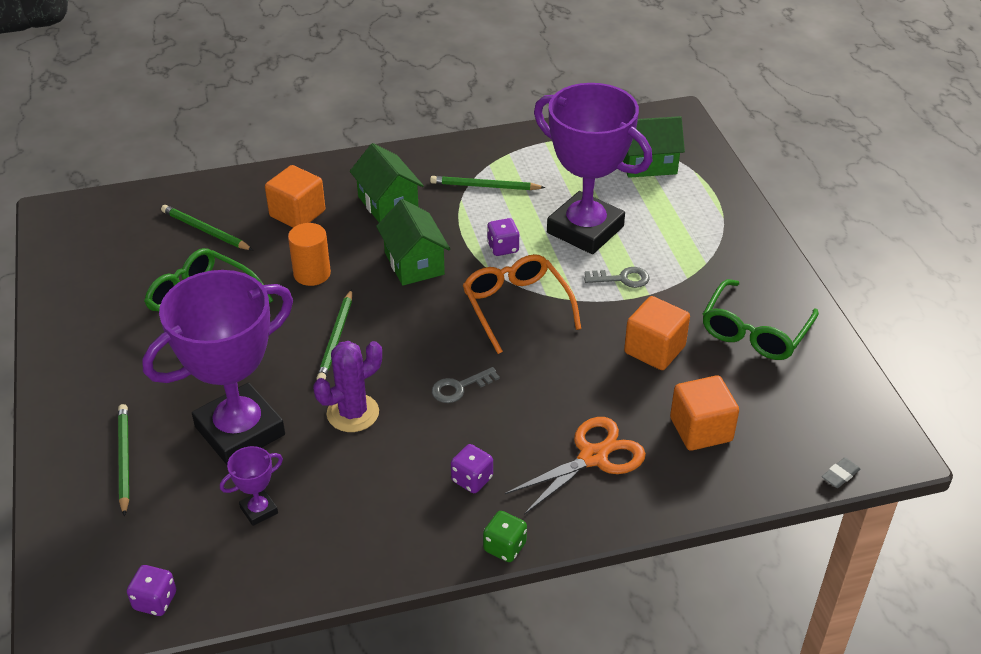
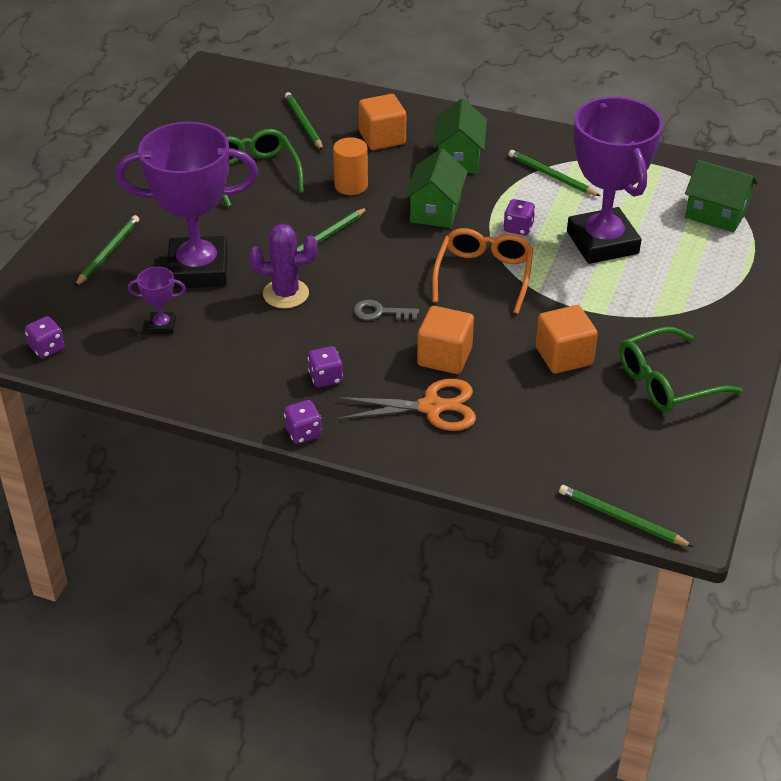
camera: 35 degrees right, 0 degrees up
green dice [483,511,527,562] -> purple dice [284,400,322,444]
grey key [584,267,649,288] -> none
orange cube [670,375,739,451] -> orange cube moved to [417,306,474,374]
grey eraser [822,457,861,488] -> green pencil [559,485,694,547]

